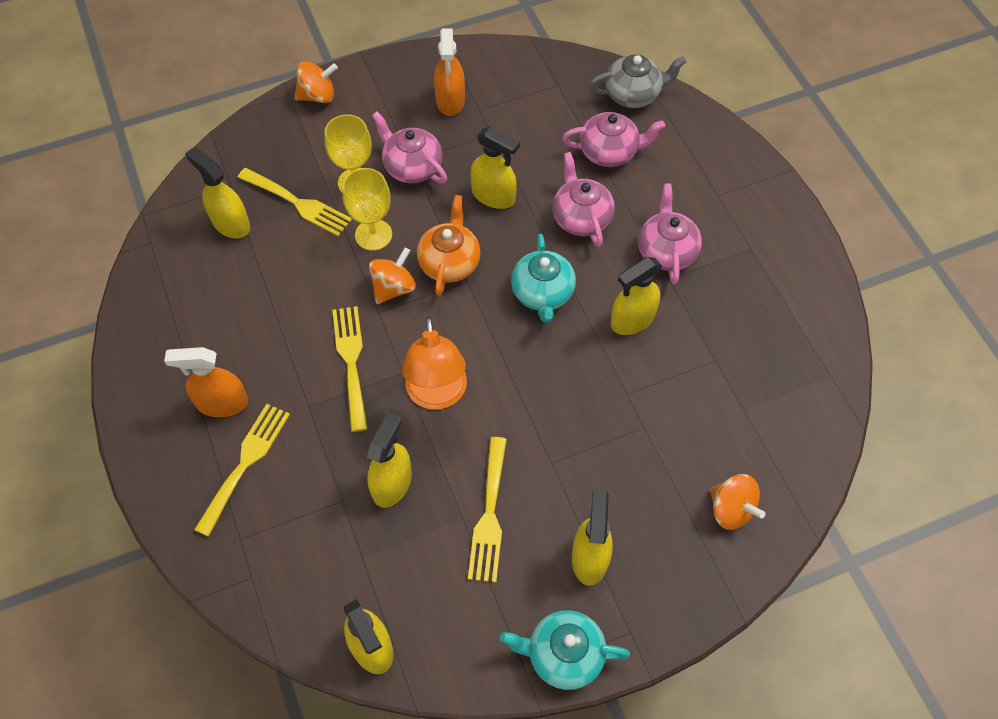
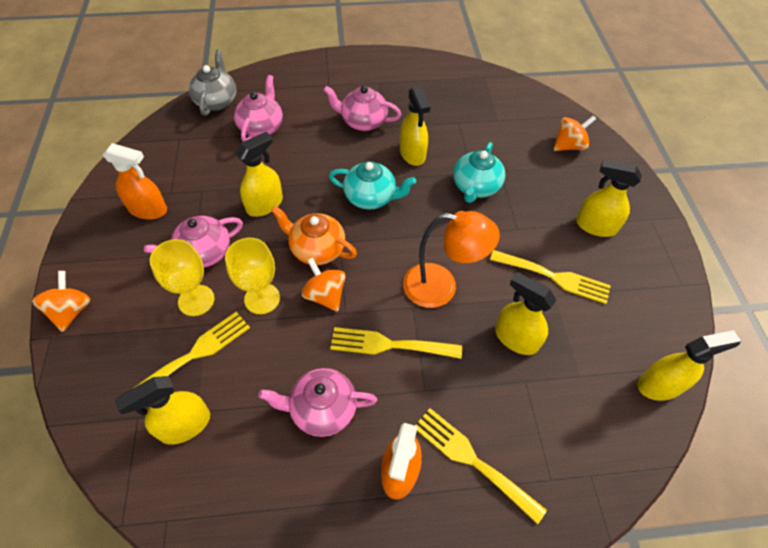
camera: 75 degrees left, 5 degrees down
turquoise teapot [500,610,630,690] -> turquoise teapot moved to [453,142,505,203]
pink teapot [553,152,615,247] -> pink teapot moved to [258,368,377,437]

